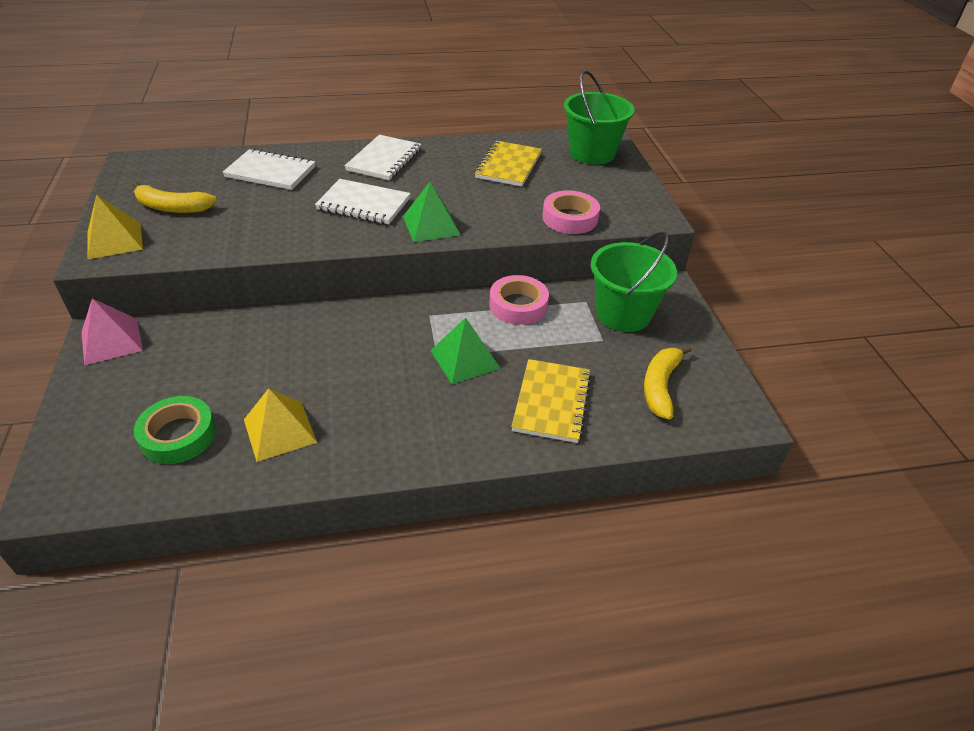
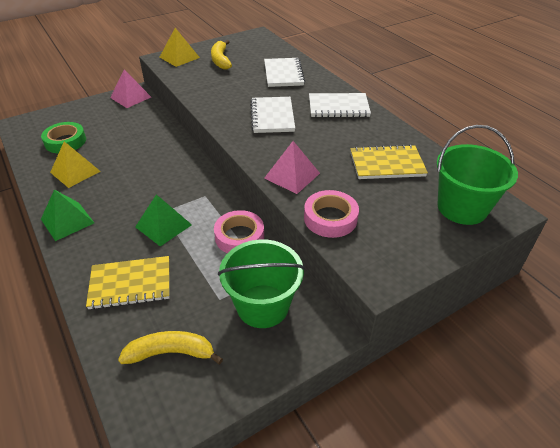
camera: 70 degrees right, 0 degrees up
green pyramid [403,182,460,242] -> green pyramid moved to [41,190,94,241]
none -> pink pyramid [264,141,320,194]

